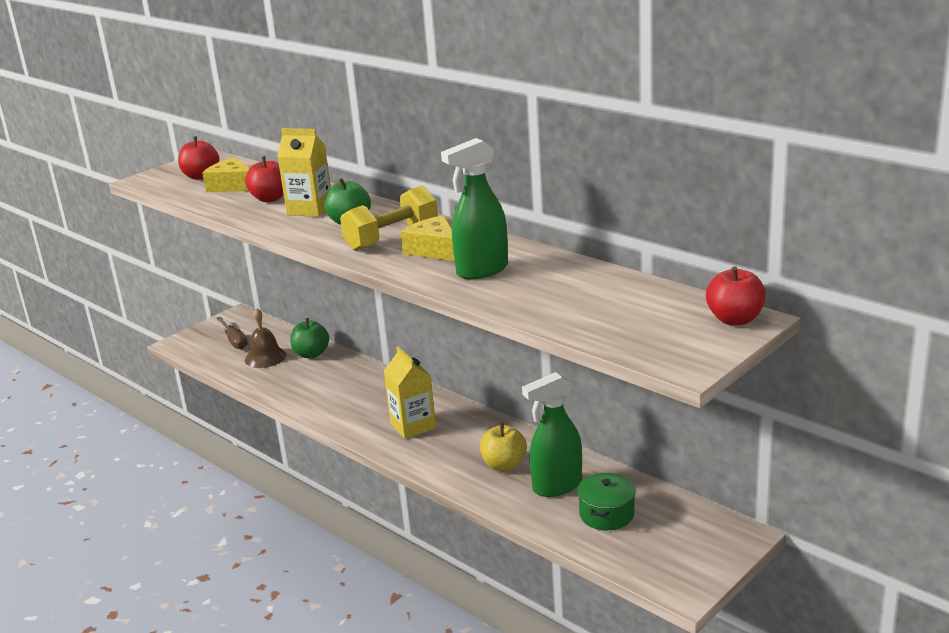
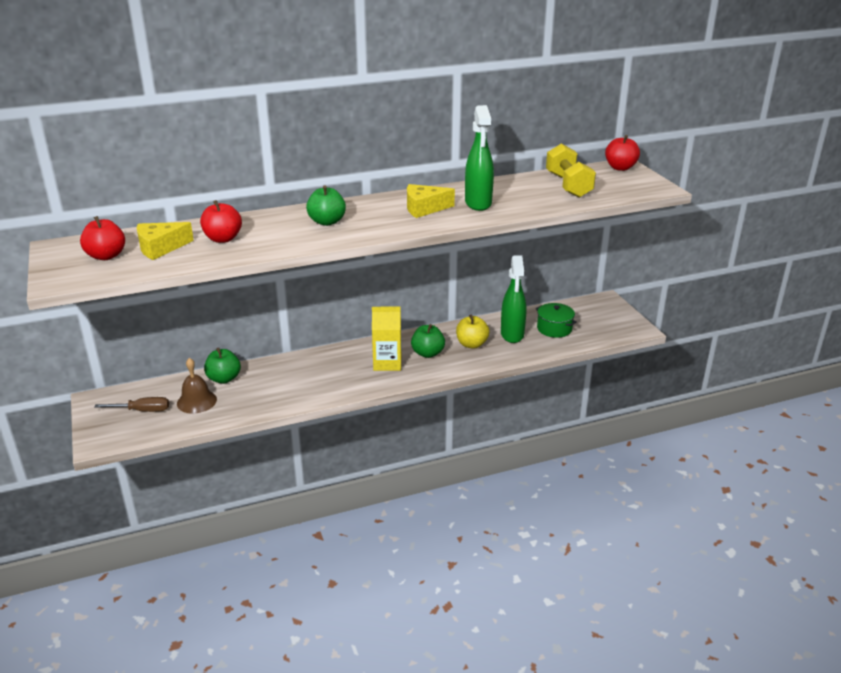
camera: 65 degrees left, 5 degrees up
yellow carton [277,128,331,217] -> none
yellow dumbbell [340,185,438,251] -> yellow dumbbell moved to [546,143,596,198]
none -> green apple [411,324,445,358]

